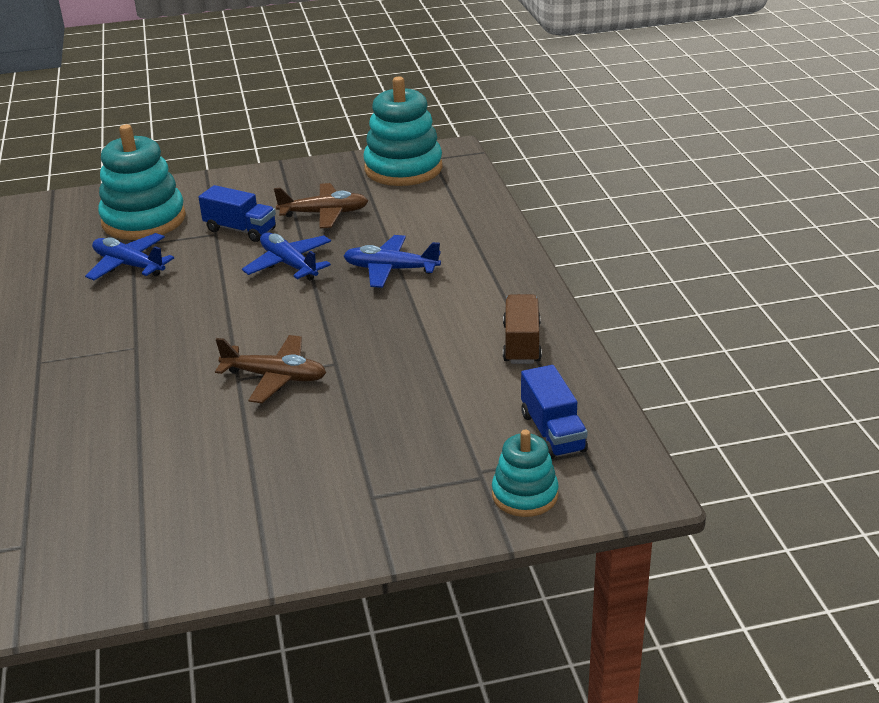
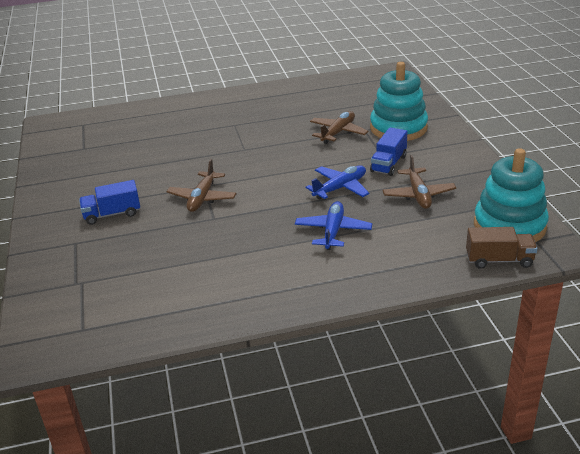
camera: 90 degrees right, 0 degrees up
blue plane [85,233,174,280] -> brown plane [310,111,369,144]
turquoise stacking toy [492,430,559,517] -> none
brown truck [503,294,542,364] -> brown truck moved to [466,227,538,269]
blue truck [521,365,588,459] -> blue truck moved to [79,180,140,225]

